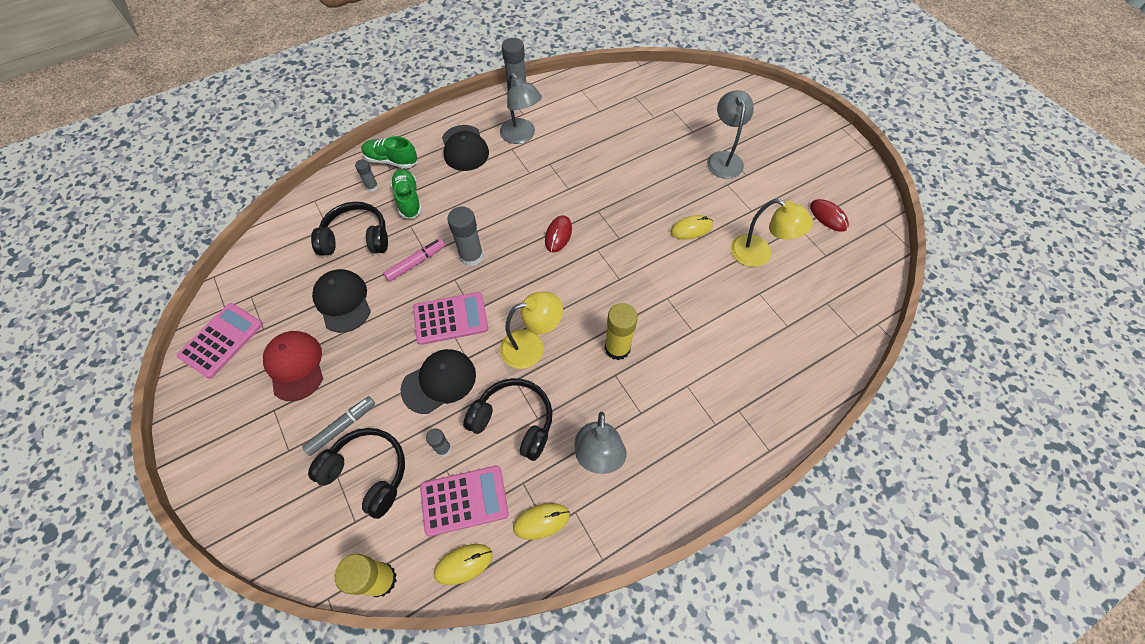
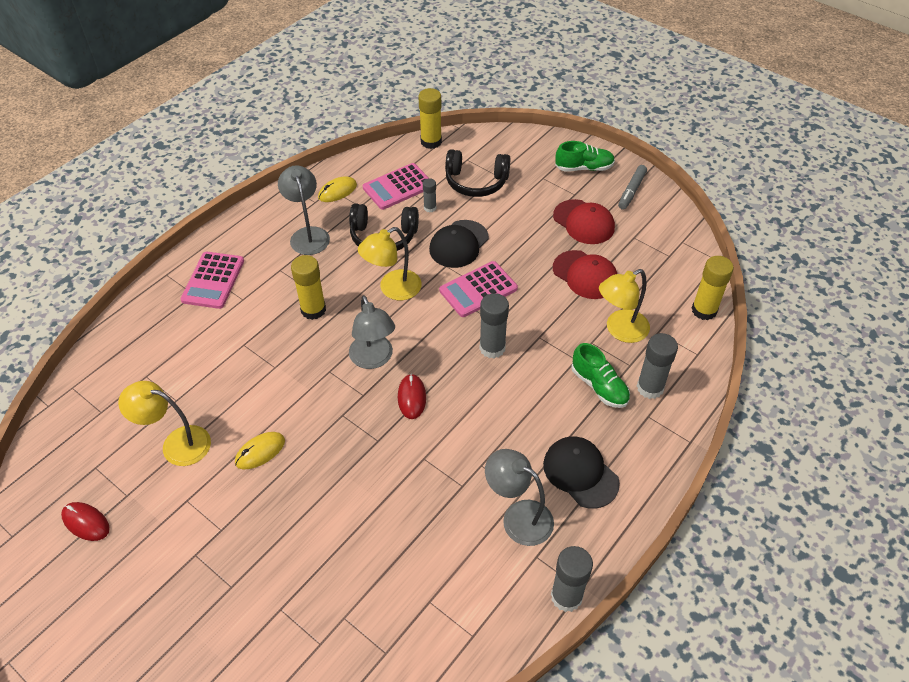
camera: 160 degrees right, 10 degrees down
pink calculator [177,303,263,379] -> pink calculator moved to [180,252,244,309]
grey marker [302,396,375,456] -> grey marker moved to [618,165,647,210]
black headphones [311,202,388,256] -> yellow lamp [599,269,650,343]
black cap [312,269,371,333] -> red cap [553,250,617,299]
grey glue stick [355,159,378,192] -> grey glue stick [637,333,678,399], size x1.80
green shoe [361,136,417,169] -> green shoe moved to [555,141,615,172]
pink marker [383,239,445,282] -> none
yellow mouse [434,544,492,585] -> none
grey lamp [707,90,754,179] -> grey lamp moved to [349,295,395,369]
none -> yellow glue stick [692,256,734,320]

